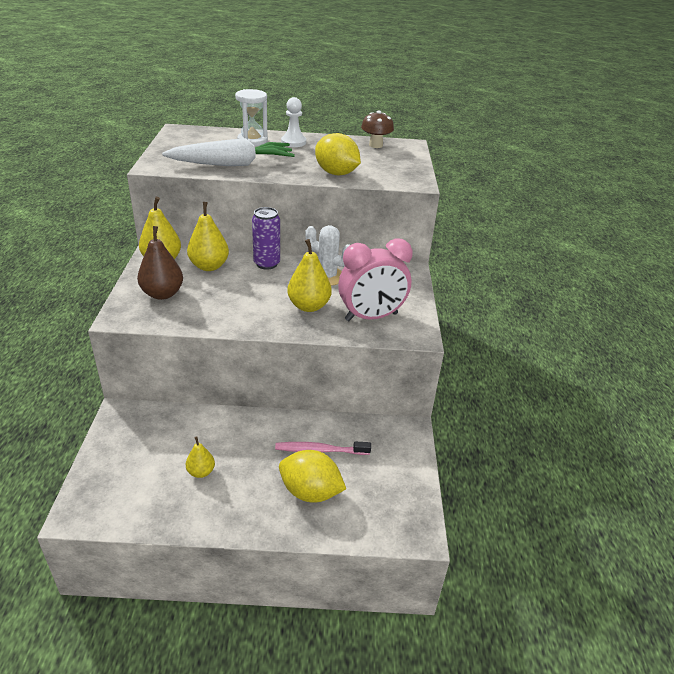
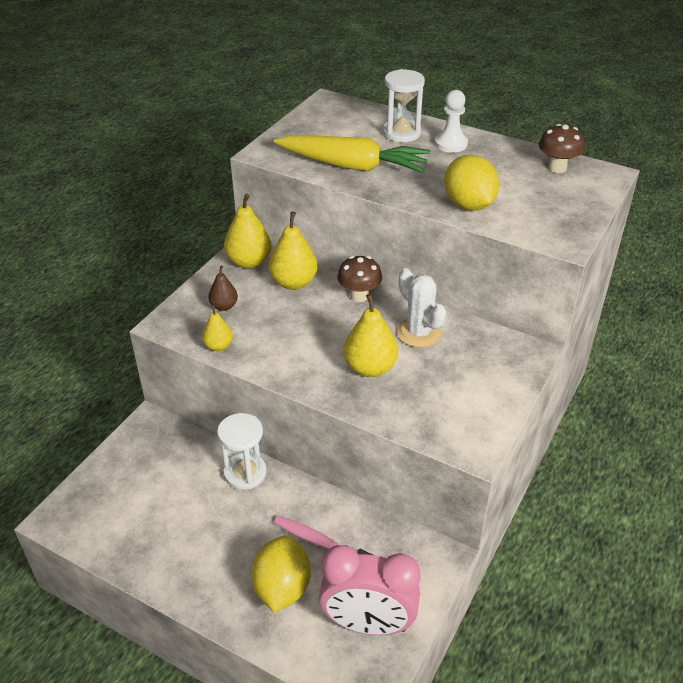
camera: 30 degrees right, 5 degrees up
brown pear [137,226,183,300] -> brown pear [208,266,238,311], size x0.58
white carrot [162,138,295,166] -> yellow carrot [273,135,430,173]
yellow pear [186,436,215,478] -> yellow pear moved to [202,305,233,351]
purple can [252,207,280,270] -> brown mushroom [337,256,382,302]
yellow lemon [279,450,346,503] -> yellow lemon turned 45 degrees clockwise [251,536,311,612]
pink clock [338,238,413,321] -> pink clock moved to [319,545,421,635]
none -> white hourglass [217,413,267,490]

